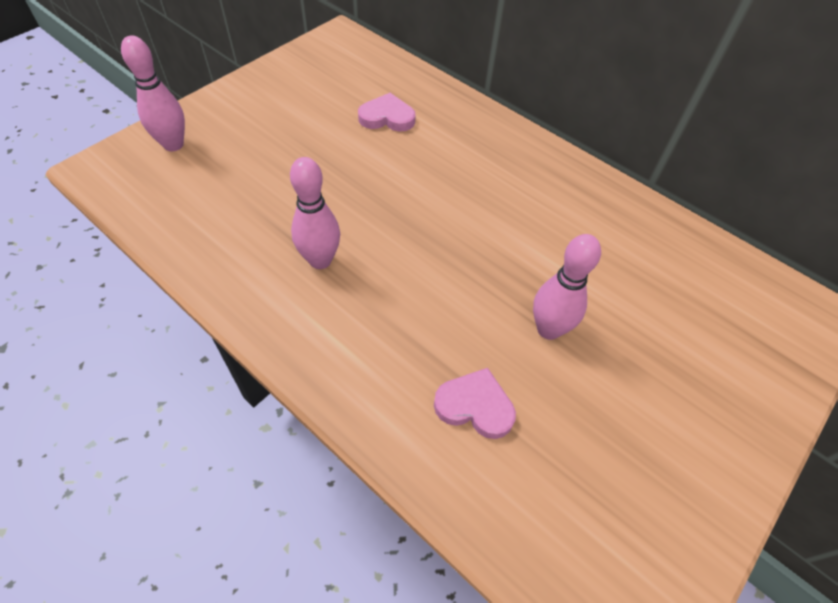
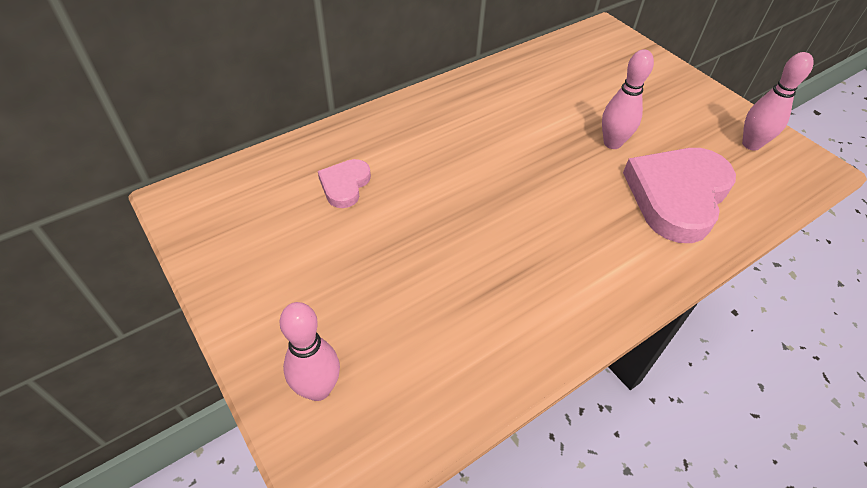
camera: 75 degrees left, 5 degrees down
pink bowling pin [290,157,340,269] -> pink bowling pin moved to [742,52,813,151]
pink heart [434,368,516,439] -> pink heart [623,148,736,243], size x2.03

